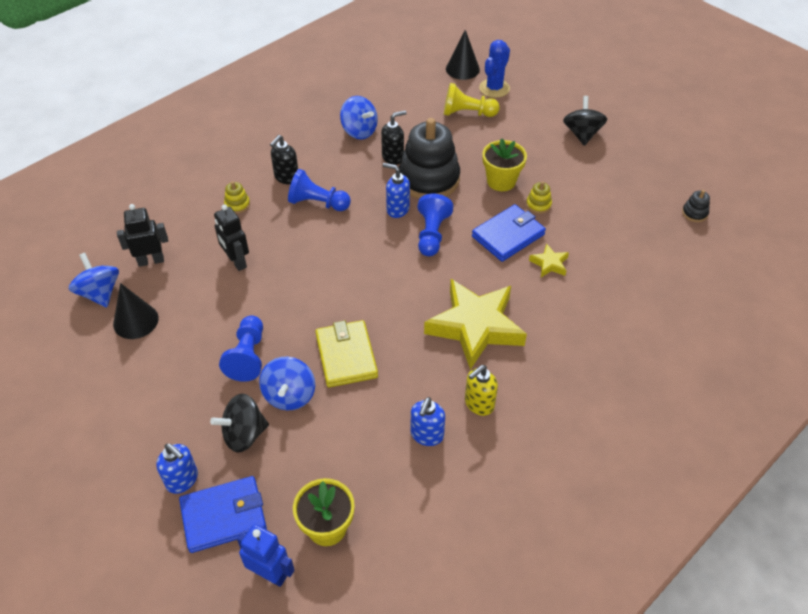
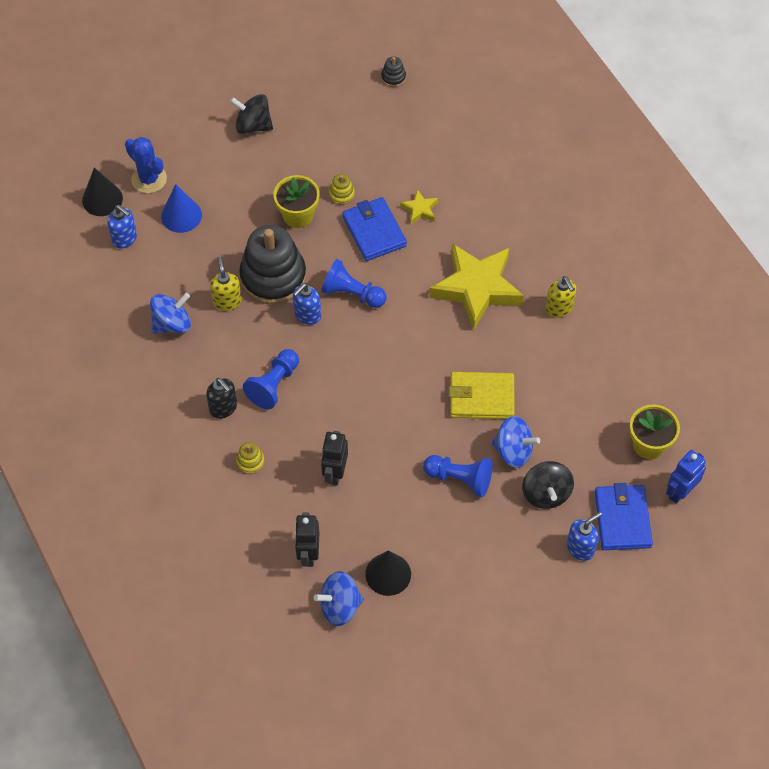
camera: 75 degrees left, 10 degrees up
black robot [214,204,249,271] -> black robot turned 120 degrees clockwise [321,431,348,486]
black soap dispenser [381,111,407,165] -> yellow soap dispenser [210,256,242,311]
blue soap dispenser [411,397,445,446] -> blue soap dispenser moved to [107,205,137,249]
yellow pawn [444,83,500,117] -> blue cone [161,184,202,233]

